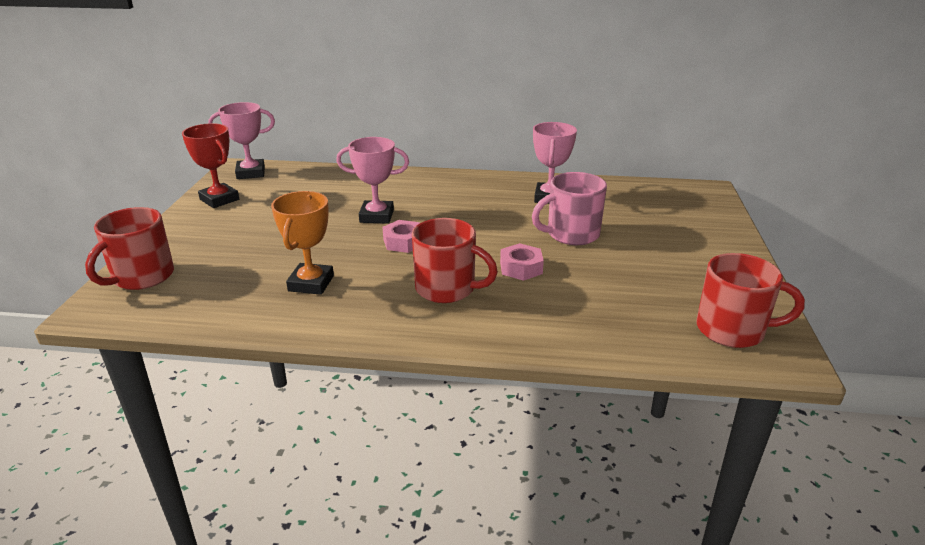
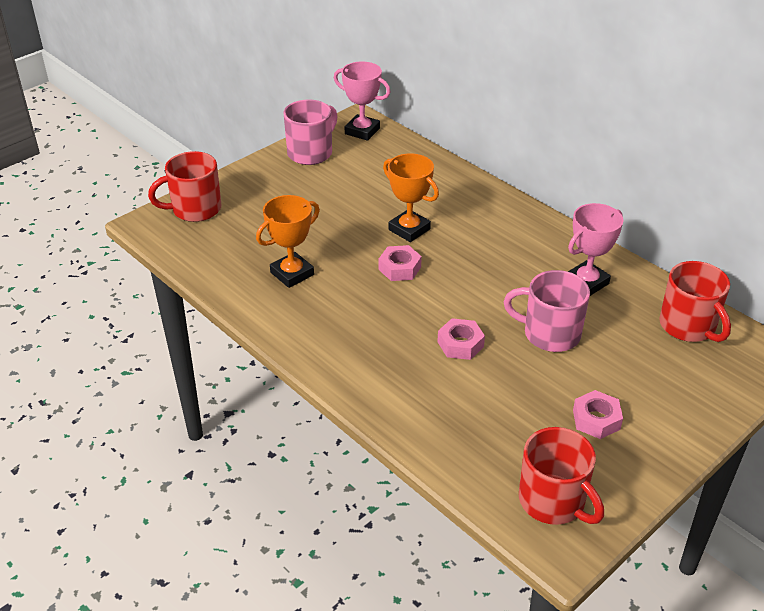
camera: 40 degrees right, 10 degrees up
red trophy [182,123,239,208] -> pink mug [283,99,338,165]
pink trophy [336,137,409,224] -> orange trophy [383,153,439,242]
red mug [412,218,498,303] -> red mug moved to [659,261,731,342]
none -> pink nut [573,390,623,439]

